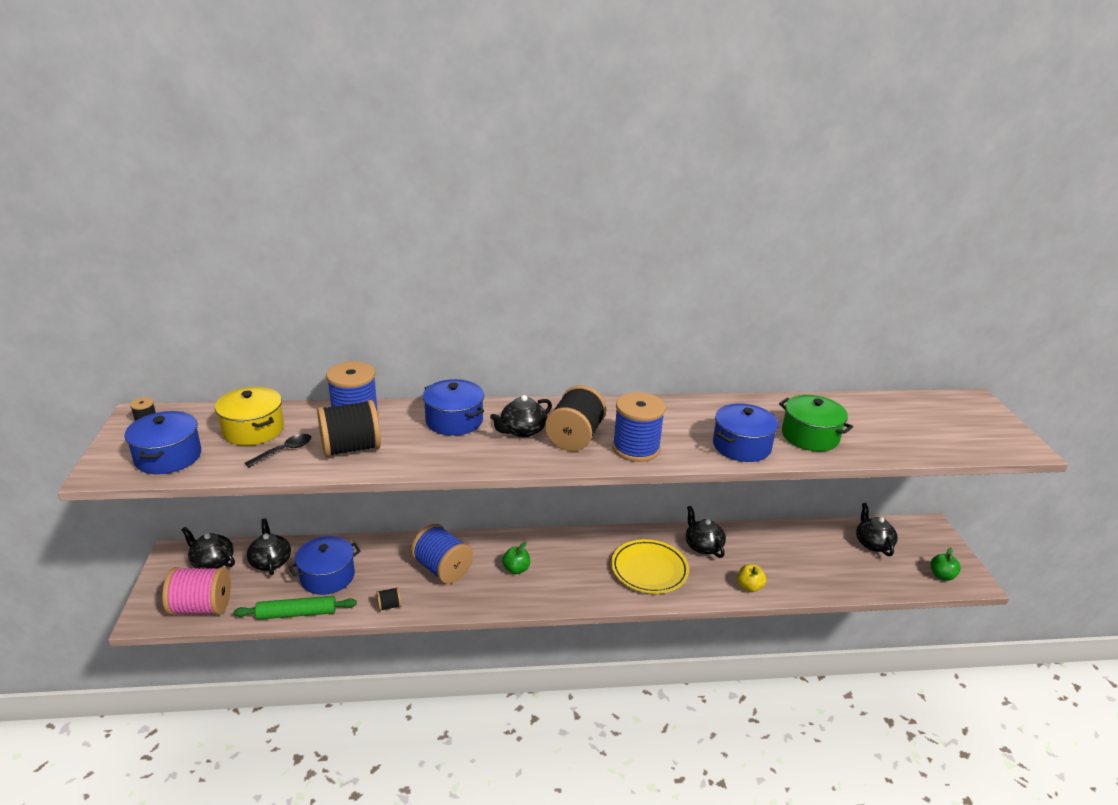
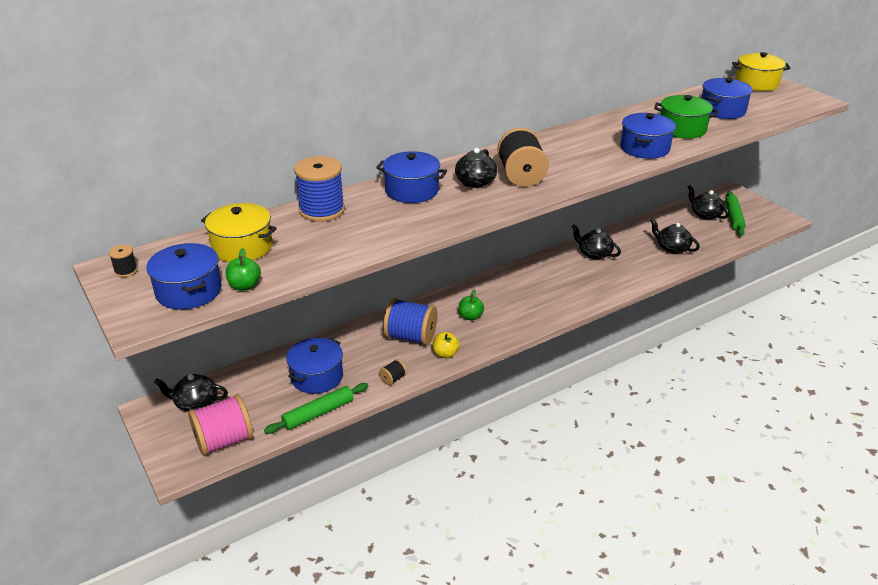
camera: 25 degrees left, 5 degrees up
black spoon [245,434,311,467] -> none
black teapot [247,518,291,575] -> black teapot moved to [650,218,700,254]
black spool [317,400,381,457] -> none
yellow plate [611,539,689,594] -> none
blue spool [612,392,666,462] -> none
yellow apple [737,564,766,592] -> yellow apple moved to [433,332,460,358]
green apple [931,547,961,581] -> green apple moved to [226,248,261,290]
none -> blue pot [701,77,753,119]
none -> green rolling pin [725,191,746,236]
none -> yellow pot [732,52,791,91]

